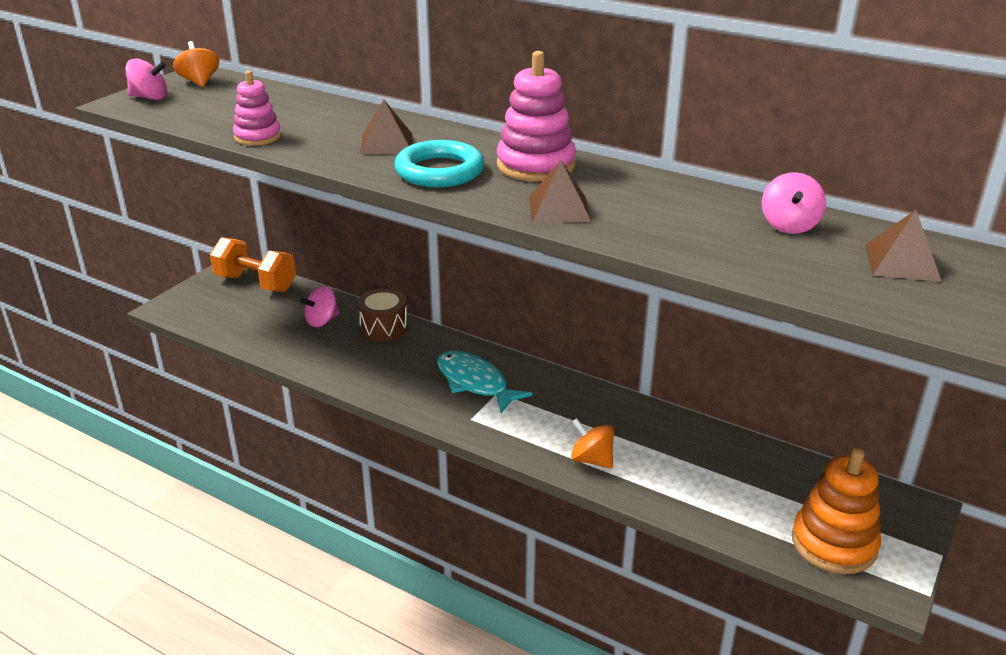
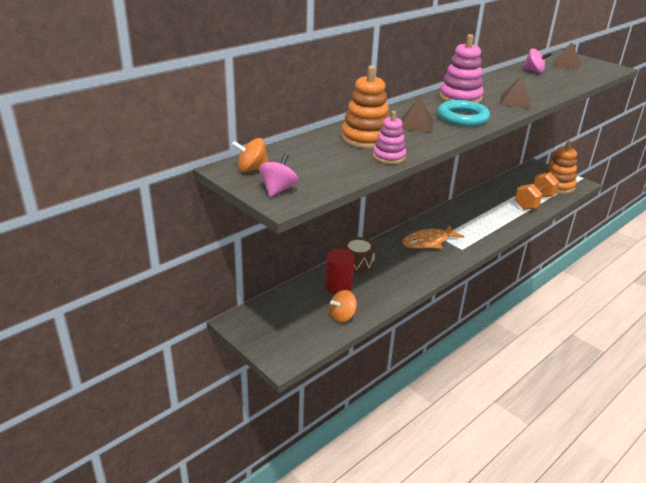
camera: 75 degrees left, 0 degrees up
orange dumbbell [210,237,296,292] -> orange dumbbell moved to [515,172,559,210]
pink spinning top [300,286,340,327] -> red cylinder [325,248,355,294]
turquoise fish [437,350,533,413] -> orange fish [402,225,464,249]
orange spinning top [571,418,614,469] -> orange spinning top moved to [330,290,357,322]
none -> orange stacking toy [341,66,390,149]

